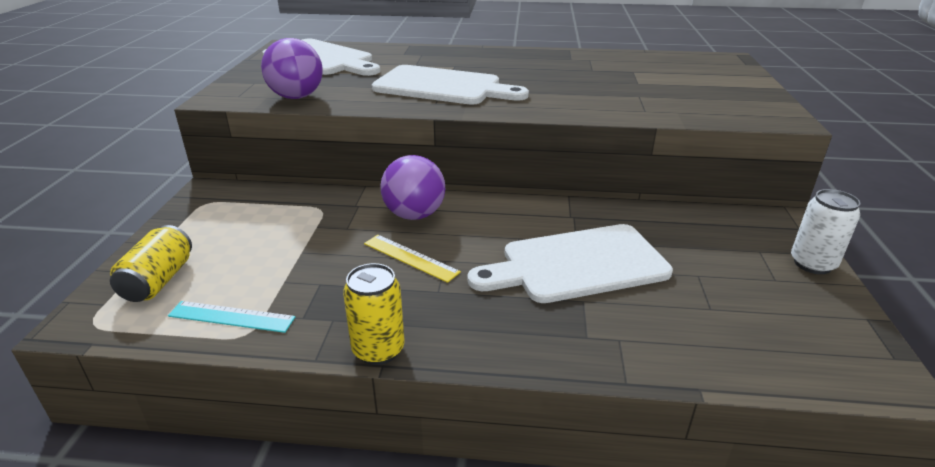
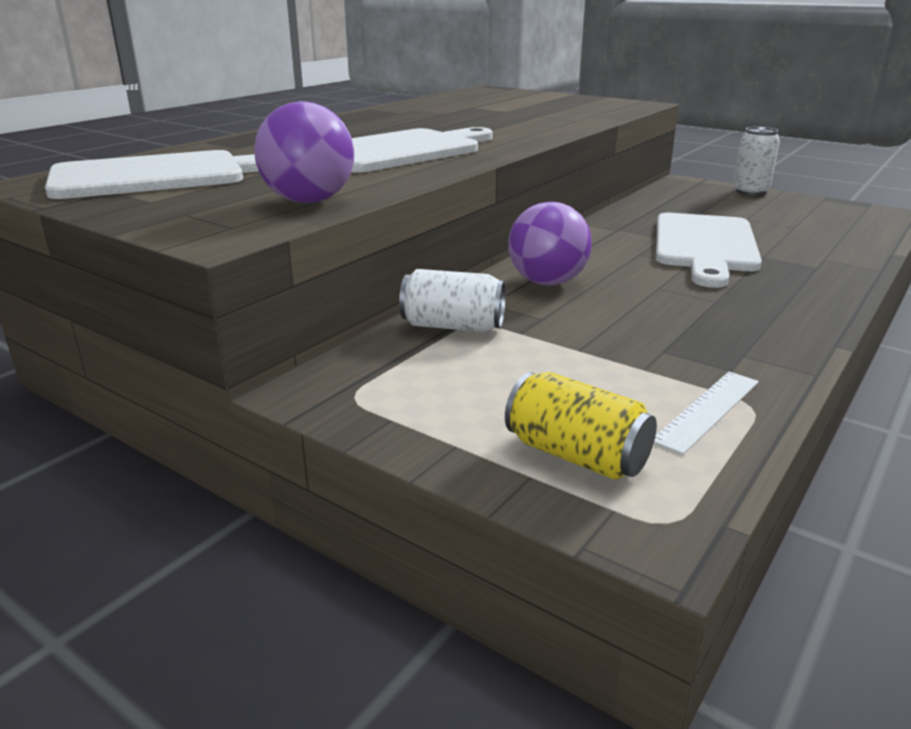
camera: 60 degrees left, 5 degrees down
turquoise ruler [168,301,295,333] -> white ruler [654,372,759,455]
yellow can [343,263,405,365] -> none
yellow ruler [364,235,461,283] -> none
none -> white can [399,269,506,332]

